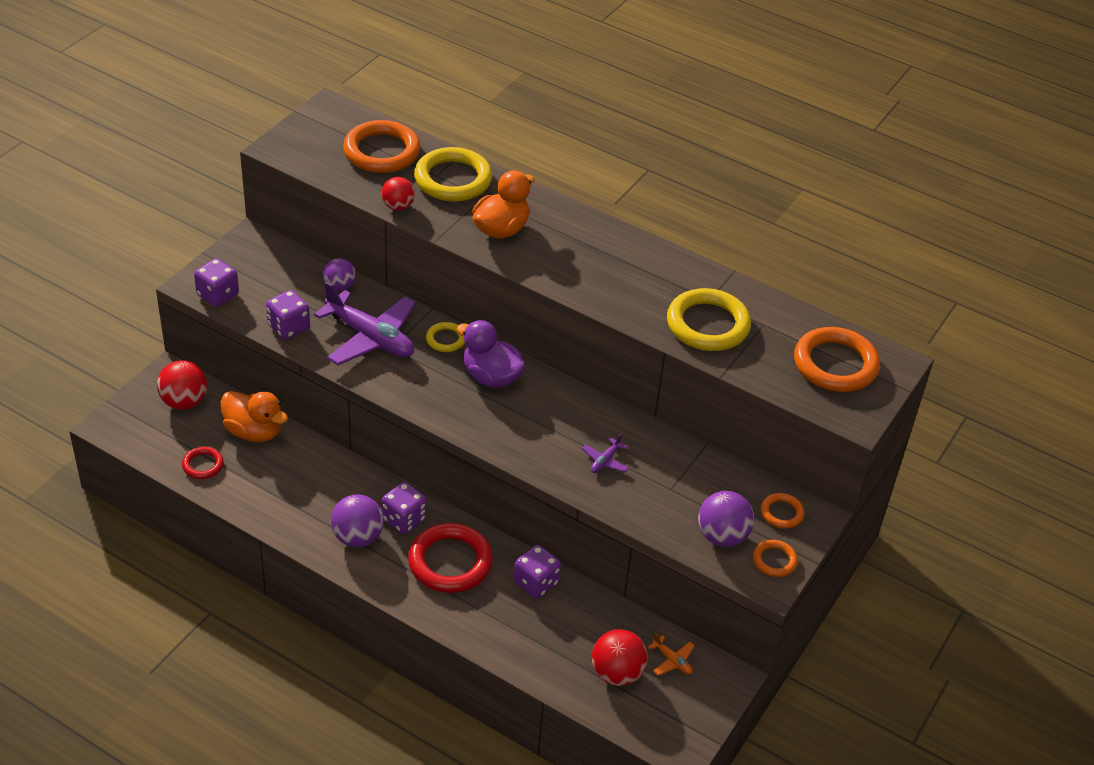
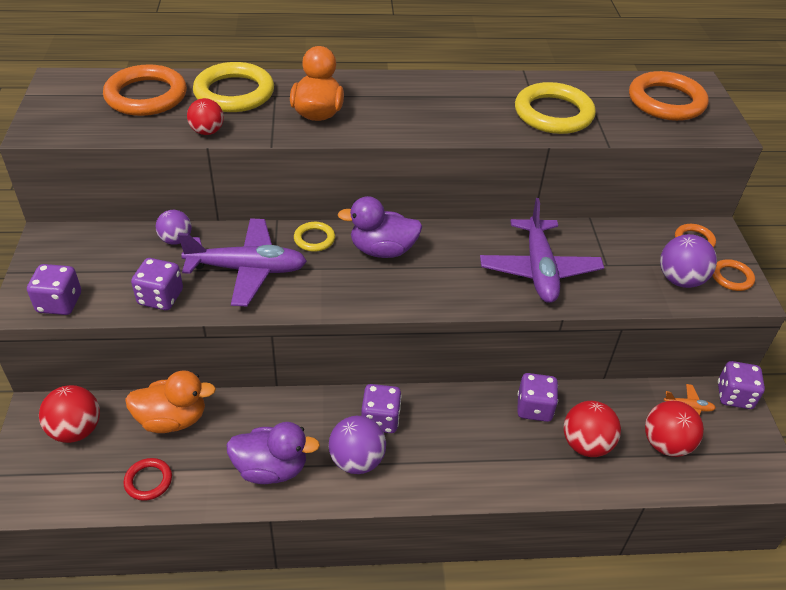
camera: 35 degrees left, 0 degrees up
red ring [408,523,493,593] -> none
purple plane [582,433,629,473] -> purple plane [480,198,604,303], size x2.37
none -> purple duck [226,422,320,484]
none -> red ball [564,401,621,457]
none -> purple dice [718,361,765,409]

